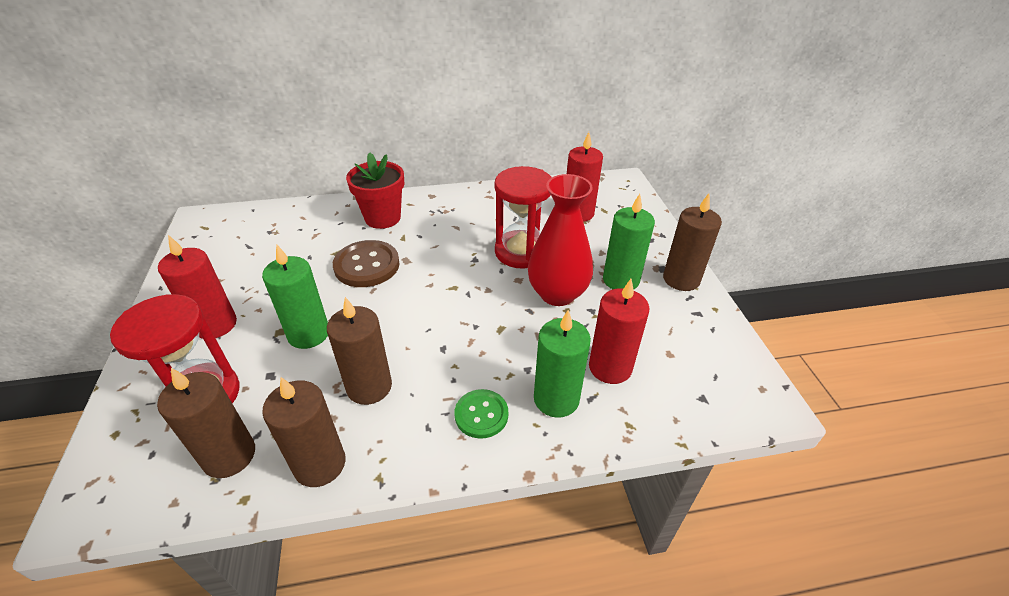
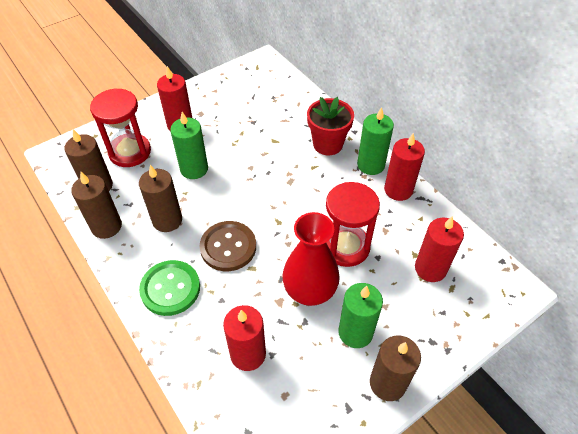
camera: 65 degrees right, 10 degrees up
brown button [333,240,400,287] -> brown button moved to [200,221,256,271]
green button [454,389,508,439] -> green button [139,260,200,316], size x1.57
green candle [534,310,591,418] -> green candle moved to [357,107,394,175]
none -> red candle [384,133,425,201]

